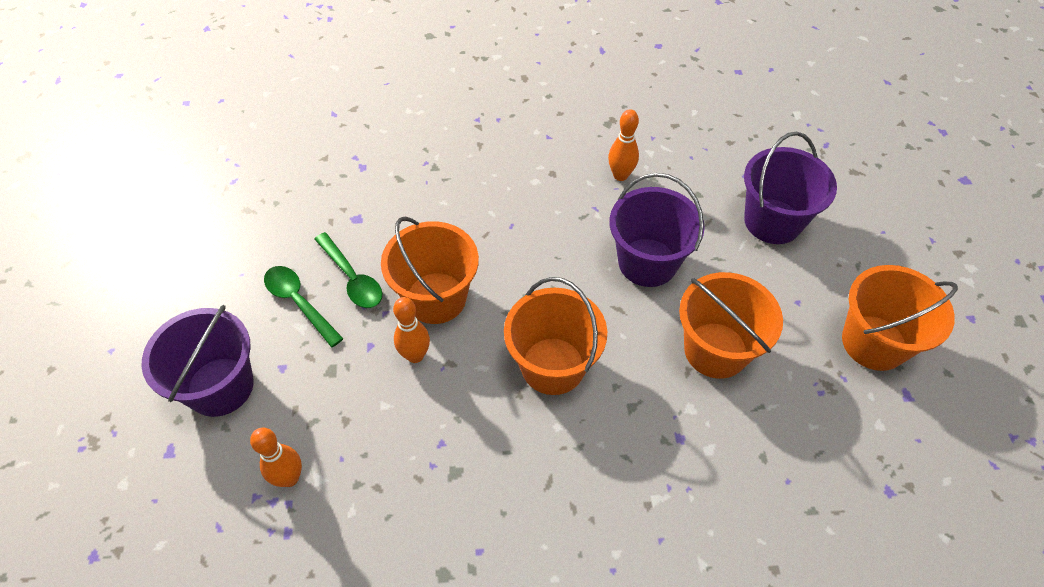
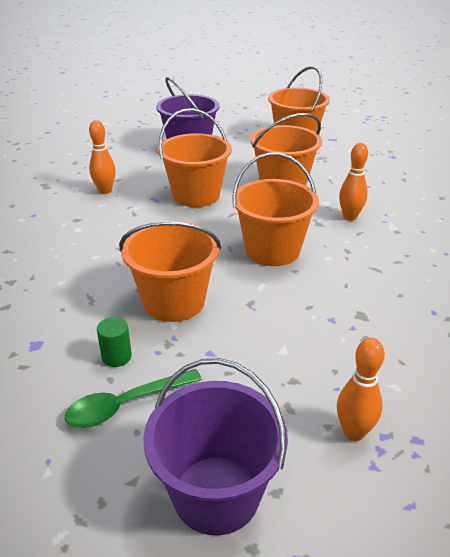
camera: 75 degrees left, 20 degrees down
green spoon [314,232,382,308] -> green cylinder [97,317,132,367]
orange bowling pin [393,297,430,363] -> orange bowling pin moved to [339,143,368,221]
purple bucket [609,173,705,287] -> orange bucket [158,108,232,207]

